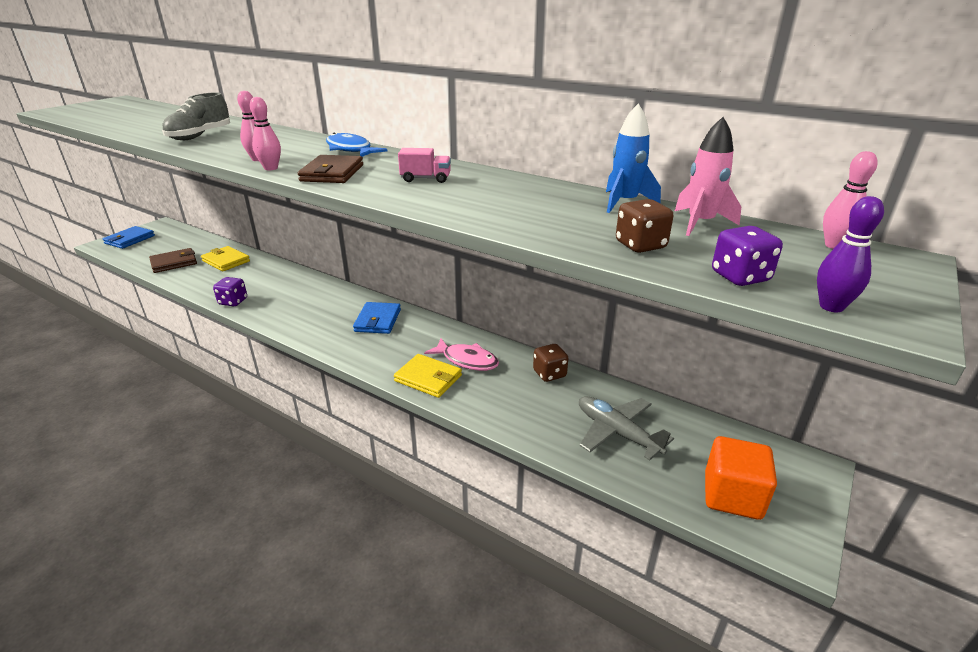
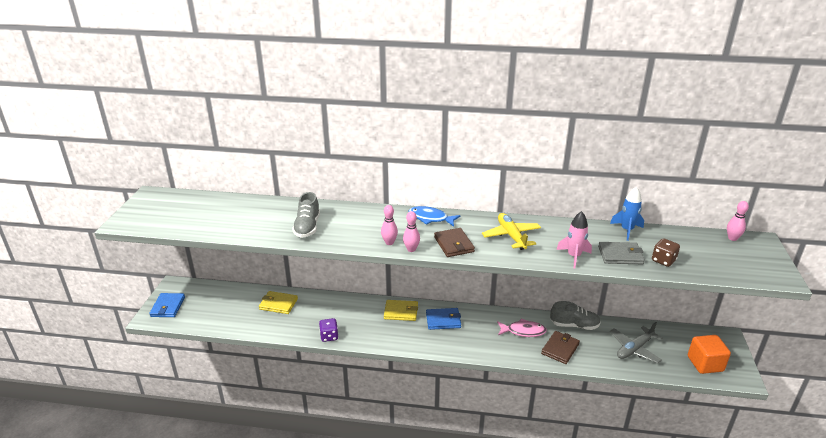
camera: 25 degrees left, 0 degrees up
brown wallet [149,248,197,273] -> brown wallet moved to [541,331,580,364]
blue wallet [353,302,401,334] -> blue wallet turned 75 degrees counterclockwise [426,308,461,330]
yellow wallet [394,354,462,398] -> yellow wallet moved to [384,300,418,321]
pink truck [398,148,451,183] -> yellow plane [482,213,541,250]
brown dice [533,344,569,382] -> grey shoe [550,301,601,330]
grey plane [579,396,674,461] -> grey plane turned 60 degrees counterclockwise [610,322,662,364]
pink rocket [675,117,741,236] -> pink rocket moved to [556,211,592,268]
purple dice [712,226,783,286] -> none
purple bowling pin [817,196,884,312] -> none
none -> grey wallet [598,242,645,264]

